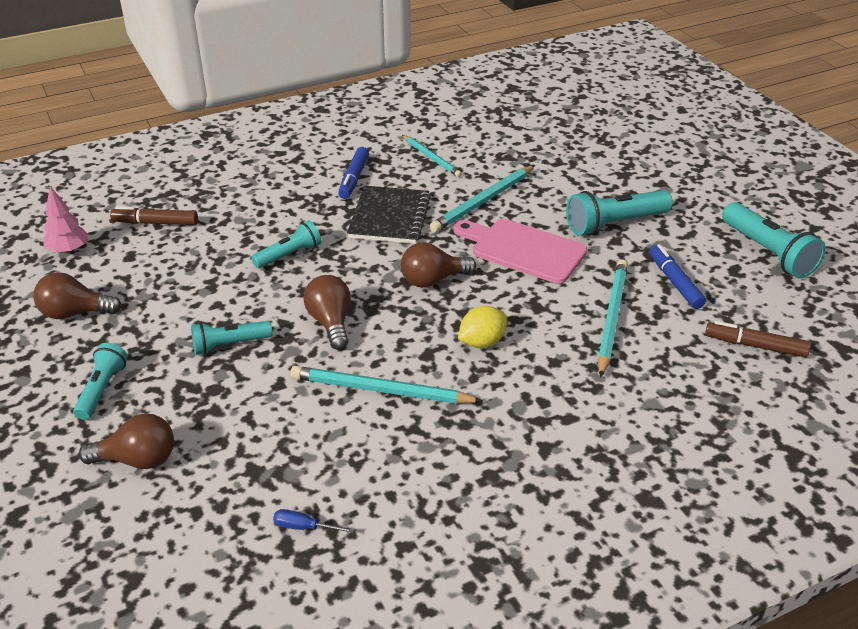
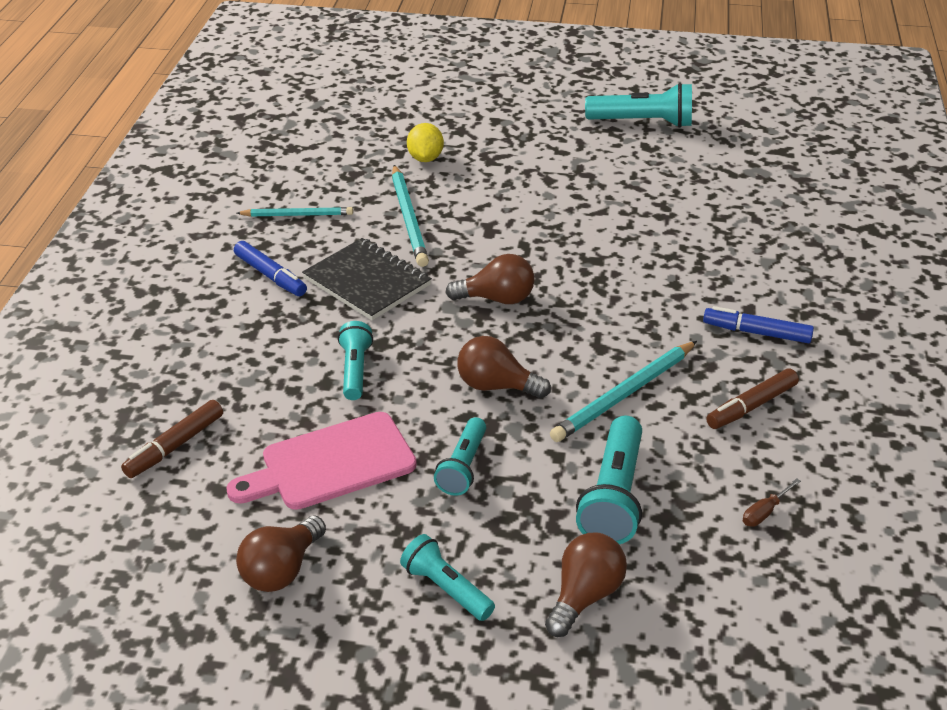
camera: 55 degrees left, 0 degrees up
pink tree [43,186,89,254] -> none
blue screwdriver [273,509,354,533] -> brown screwdriver [743,478,801,527]
brown light bulb [401,243,476,288] -> brown light bulb turned 105 degrees counterclockwise [445,254,535,304]
pink cutting board [454,219,587,284] -> pink cutting board moved to [226,412,417,510]
yellow lemon [458,306,507,348] -> yellow lemon moved to [407,123,444,162]
turquoise flashlight [566,190,673,236] -> turquoise flashlight moved to [576,416,642,544]
turquoise pencil [598,260,628,378] -> none
blue marker [649,244,706,309] -> blue marker moved to [703,306,814,343]
brown marker [705,321,811,358] -> brown marker moved to [706,368,799,429]

